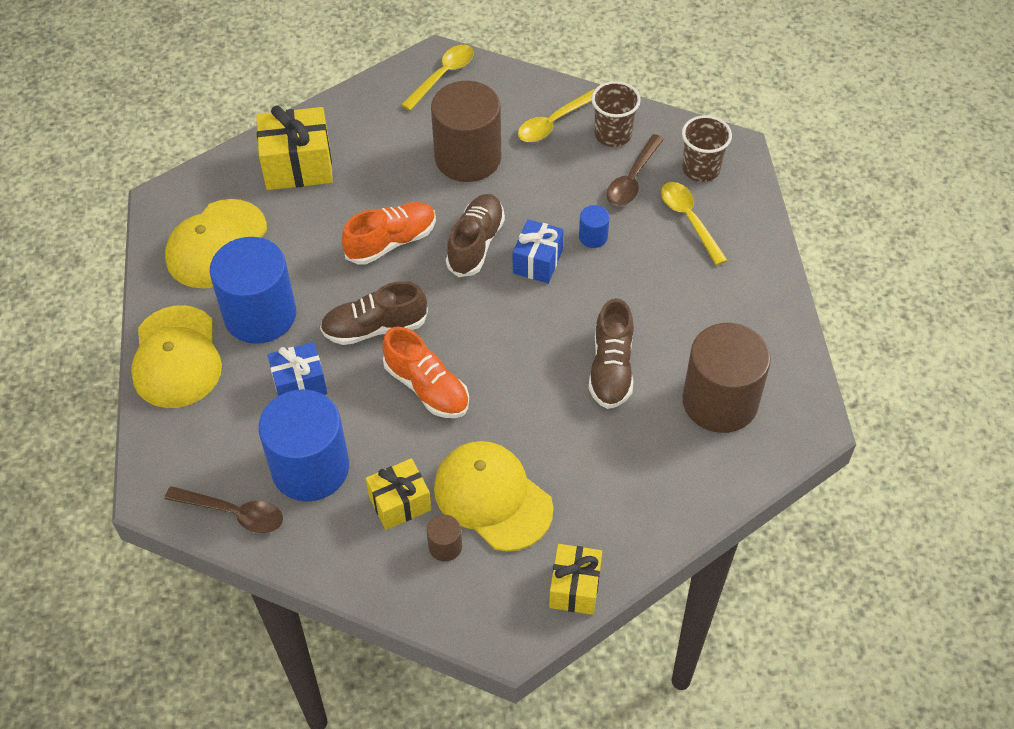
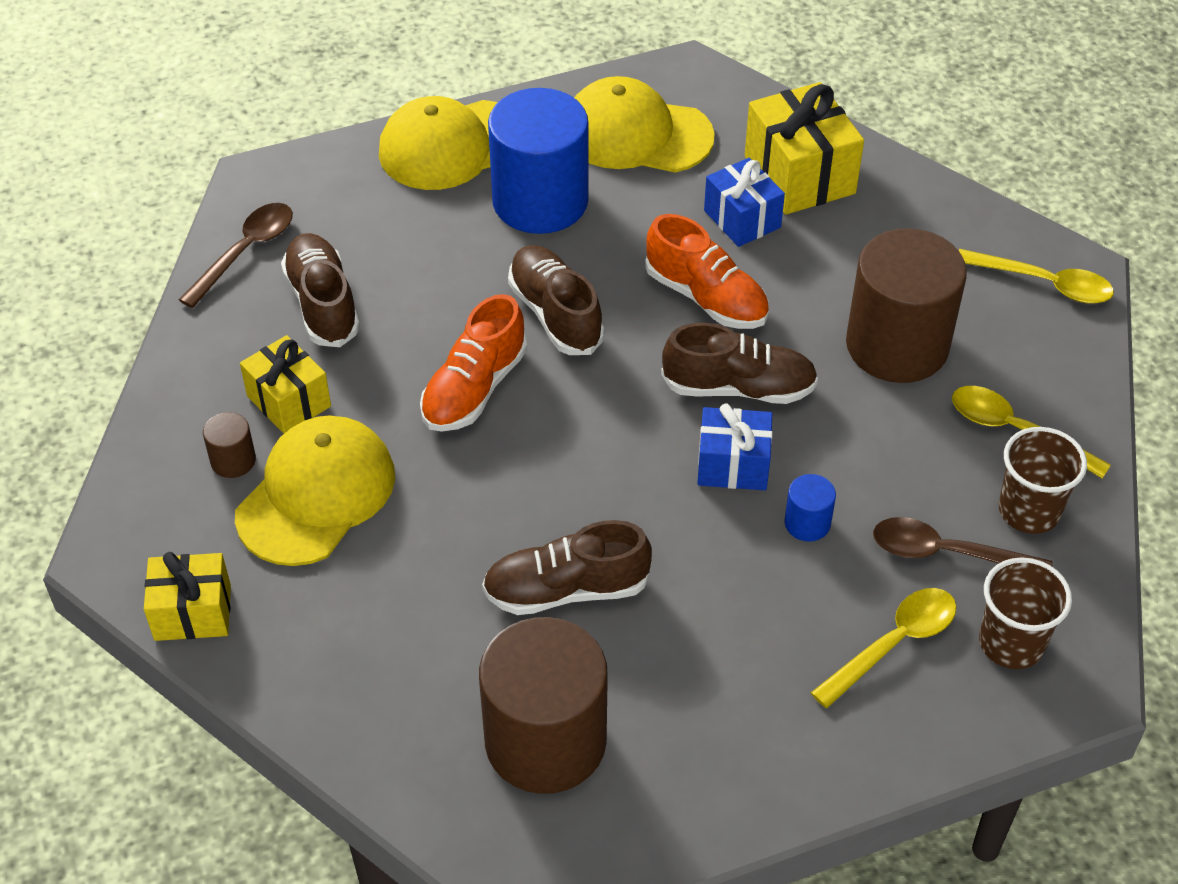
camera: 75 degrees right, 5 degrees down
brown spoon [165,486,283,533] -> brown spoon turned 150 degrees counterclockwise [179,203,293,308]
blue cylinder [258,389,349,502] -> brown shoe [281,233,360,347]
blue gift [267,342,327,396] -> blue gift moved to [704,158,785,247]

